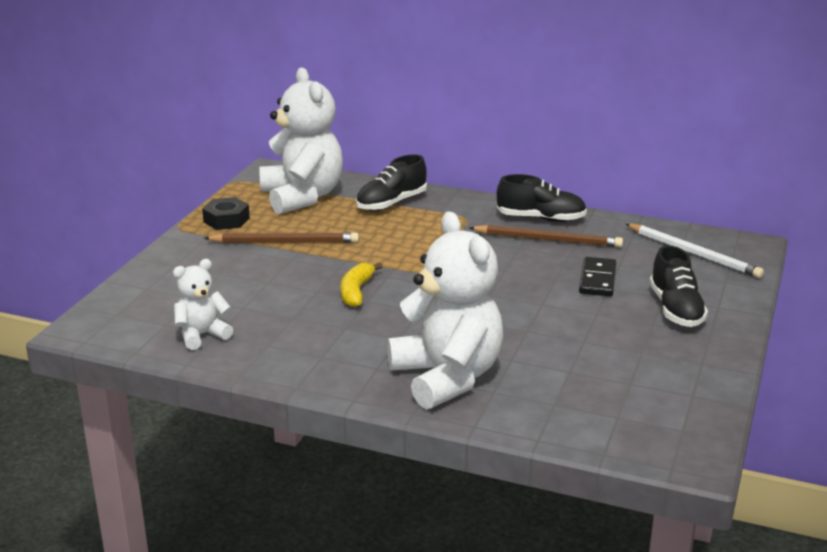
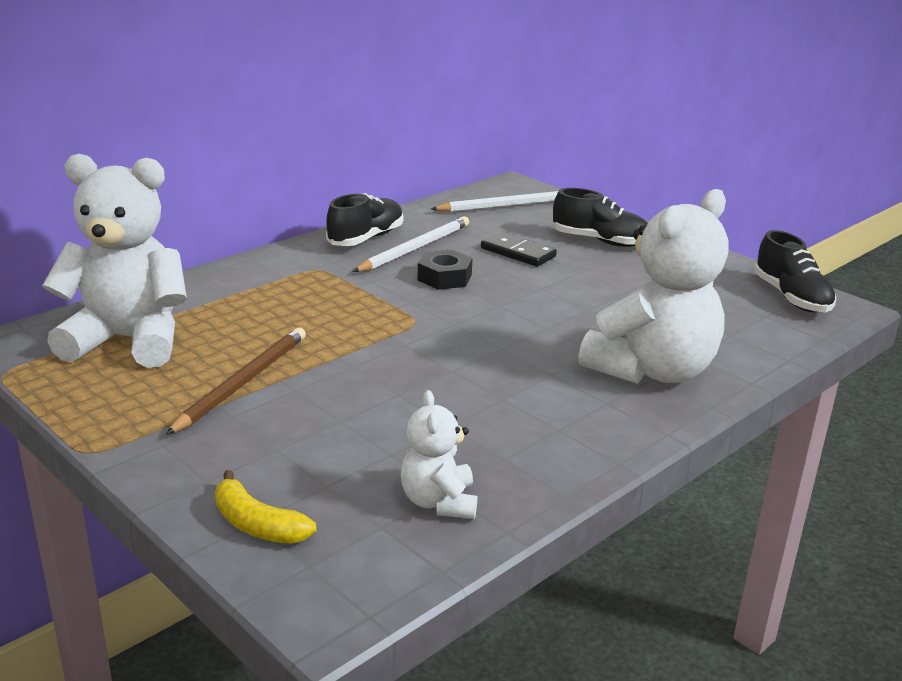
camera: 65 degrees left, 0 degrees up
black nut [202,197,250,230] -> black nut moved to [417,250,473,290]
yellow banana [341,263,383,307] -> yellow banana moved to [215,470,316,544]
black shoe [356,154,427,211] -> black shoe moved to [754,230,836,312]
white teddy bear [387,211,503,409] -> white teddy bear turned 135 degrees clockwise [578,189,728,384]
brown pencil [469,225,623,247] -> white pencil [353,216,469,272]

